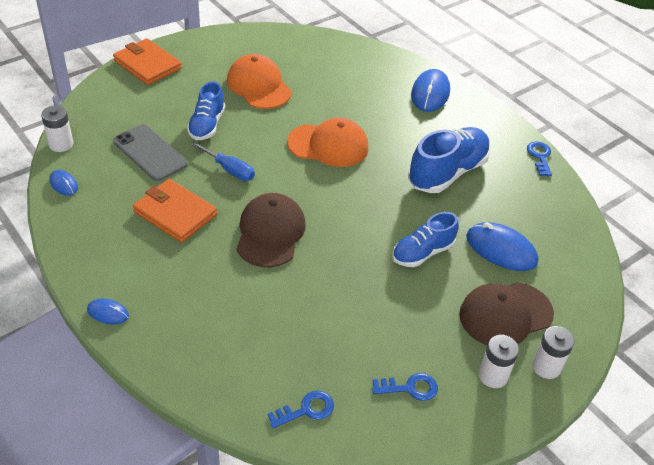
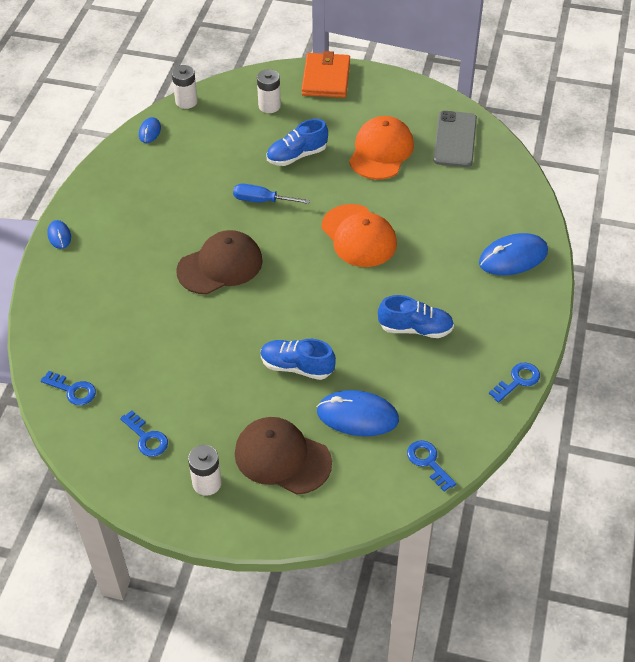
camera: 55 degrees right, 5 degrees up
grey phone [113,124,188,181] -> grey phone moved to [433,111,477,167]
orange wallet [133,179,217,243] -> none
blue screwdriver [191,142,255,181] -> blue screwdriver turned 105 degrees clockwise [233,184,310,204]
blue shoe [408,127,491,193] -> blue shoe [378,295,454,338], size x0.63
blue mouse [466,222,538,271] -> blue mouse turned 75 degrees counterclockwise [317,390,399,436]
white battery [532,326,574,379] -> white battery moved to [257,69,281,113]
none -> blue key [407,440,456,491]

